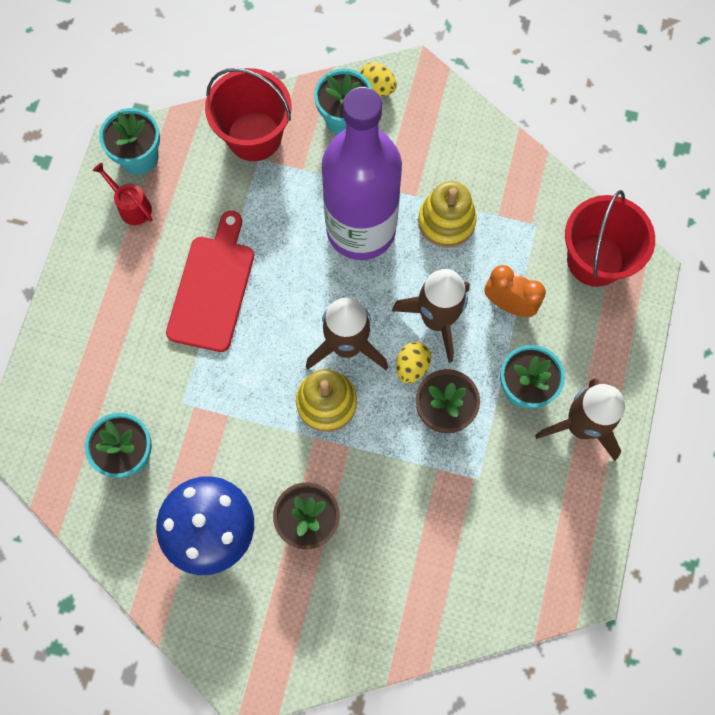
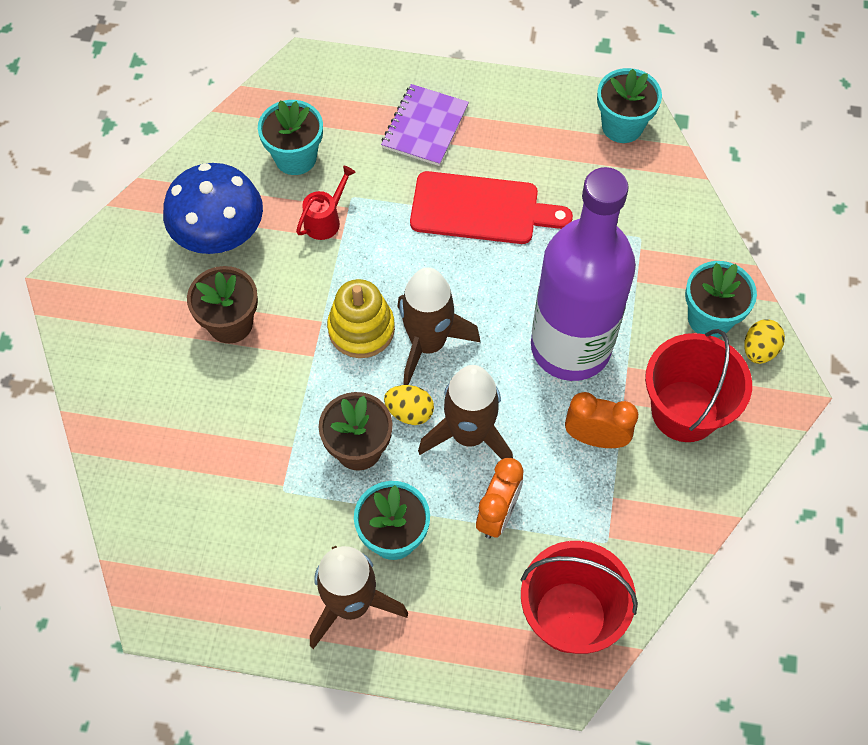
camera: 85 degrees right, 10 degrees down
red watering can [93,163,152,225] -> red watering can moved to [296,166,356,240]
red bucket [205,68,292,161] -> red bucket moved to [645,329,752,442]
yellow stacking toy [418,181,477,248] -> orange clock [565,392,638,448]
none -> purple notebook [381,84,469,166]

